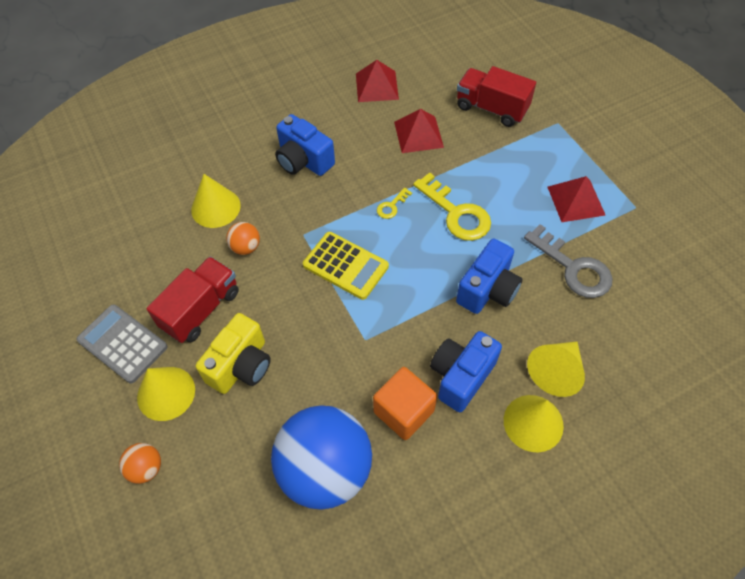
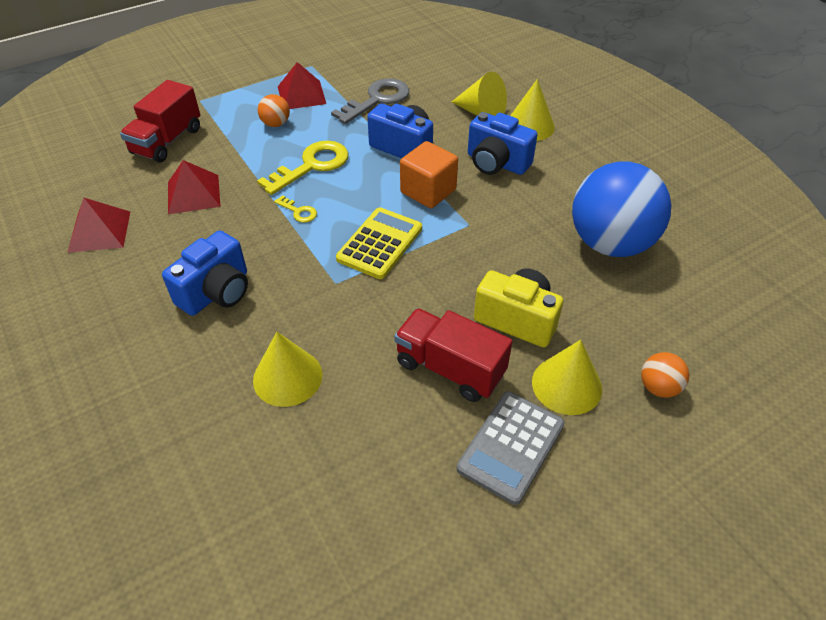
camera: 95 degrees left, 10 degrees down
orange ball [226,222,260,255] -> orange ball moved to [257,94,290,127]
orange cube [373,367,437,440] -> orange cube moved to [400,141,458,208]

